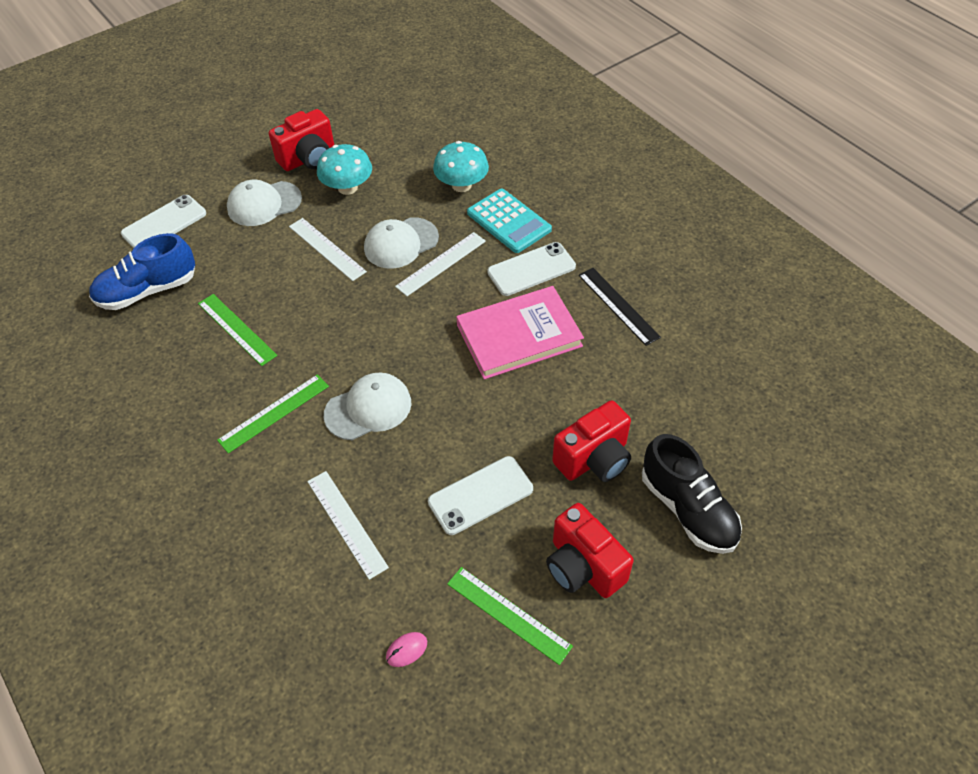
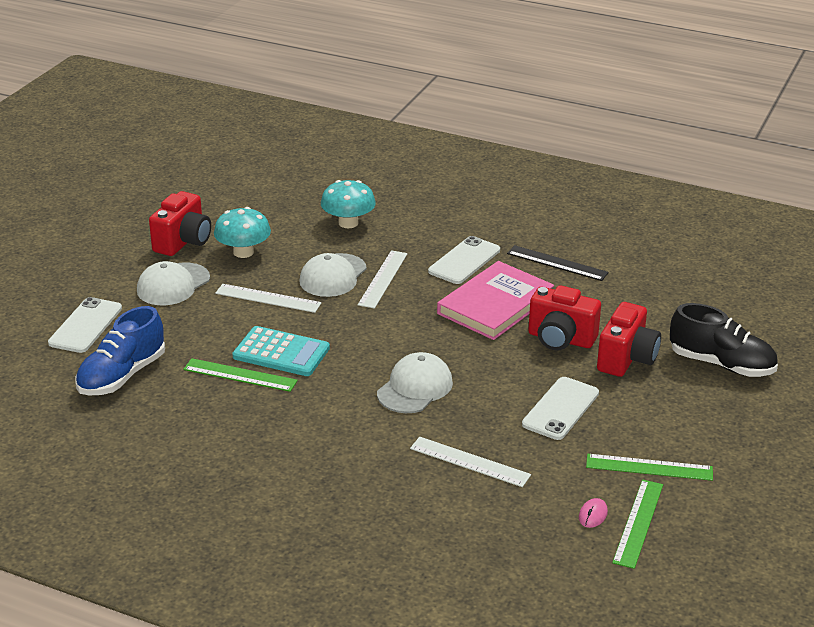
camera: 30 degrees left, 20 degrees down
green ruler [217,374,329,453] -> green ruler moved to [612,479,663,569]
turquoise calculator [467,189,552,253] -> turquoise calculator moved to [232,326,330,376]
red camera [546,503,634,598] -> red camera moved to [528,285,601,350]

